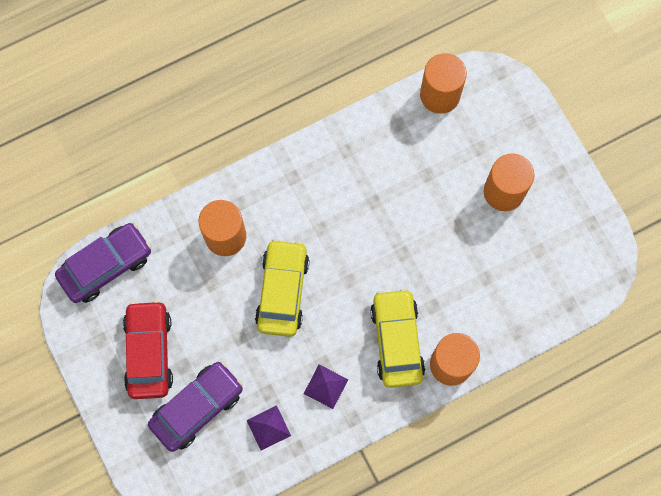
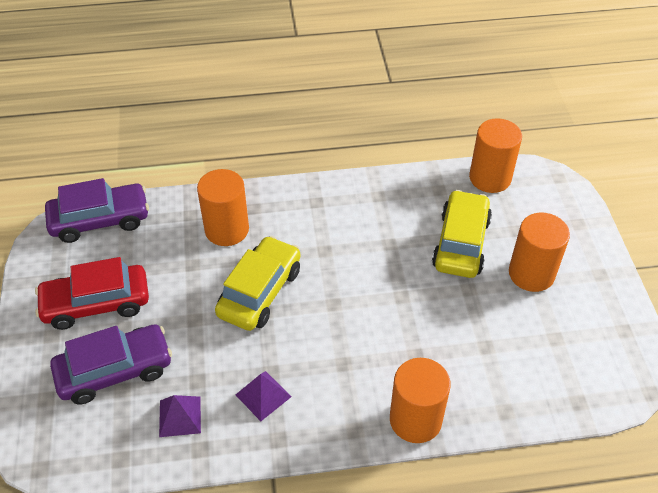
camera: 20 degrees right, 25 degrees down
red car [123,300,173,399] -> red car turned 120 degrees counterclockwise [35,257,149,330]
yellow car [370,288,425,388] -> yellow car moved to [432,190,492,278]

